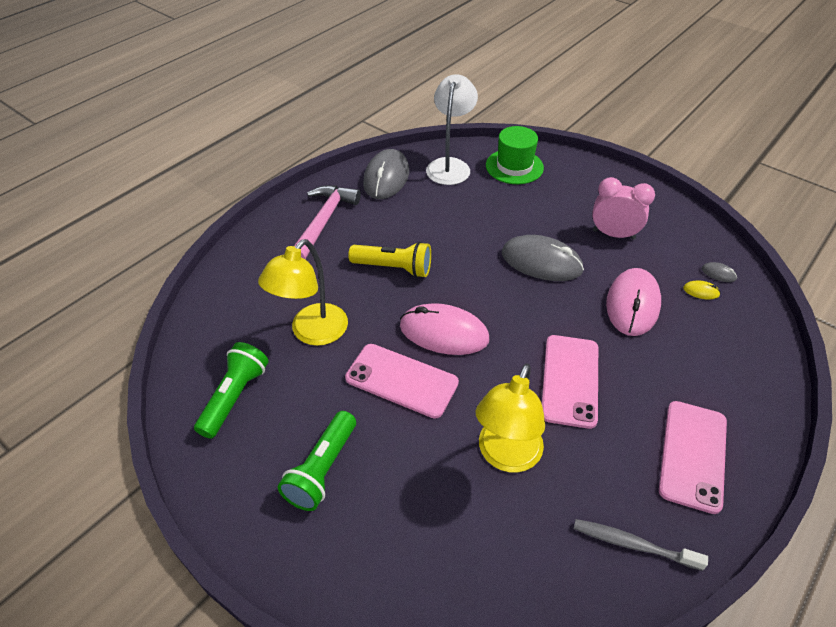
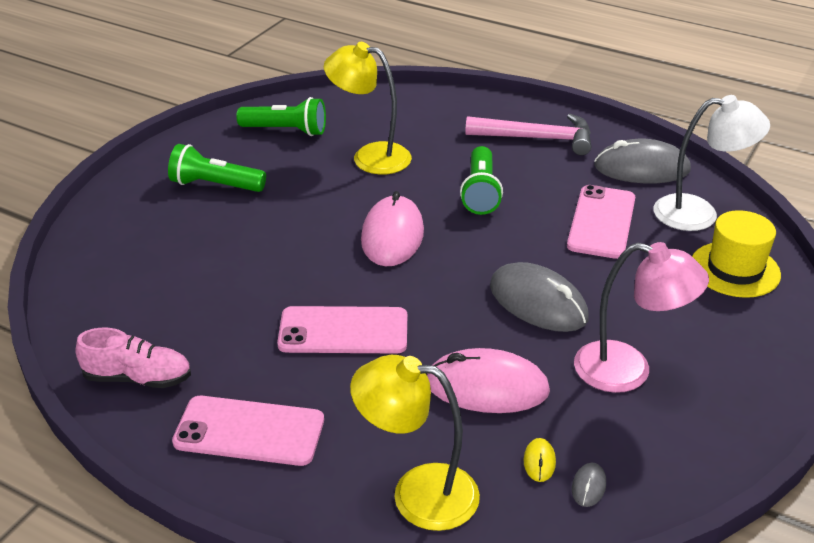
camera: 80 degrees right, 10 degrees down
pink phone [345,344,459,419] -> pink phone moved to [567,185,635,259]
yellow flashlight [348,241,431,278] -> green flashlight [460,146,503,215]
yellow lamp [476,364,545,473] -> yellow lamp moved to [350,355,480,531]
green hat [486,126,544,184] -> yellow hat [692,210,781,298]
grey mouse [501,235,584,281] -> grey mouse turned 60 degrees counterclockwise [490,262,589,332]
grey toothbrush [574,519,708,571] -> pink shoe [76,328,191,388]
pink clock [592,177,655,239] -> pink lamp [574,242,709,393]

